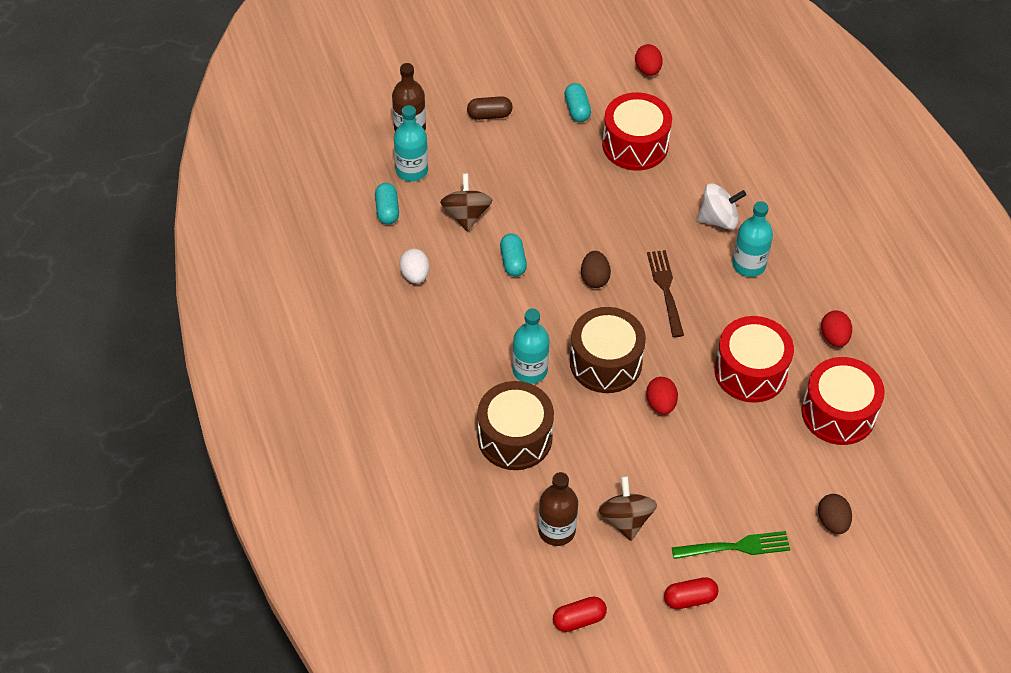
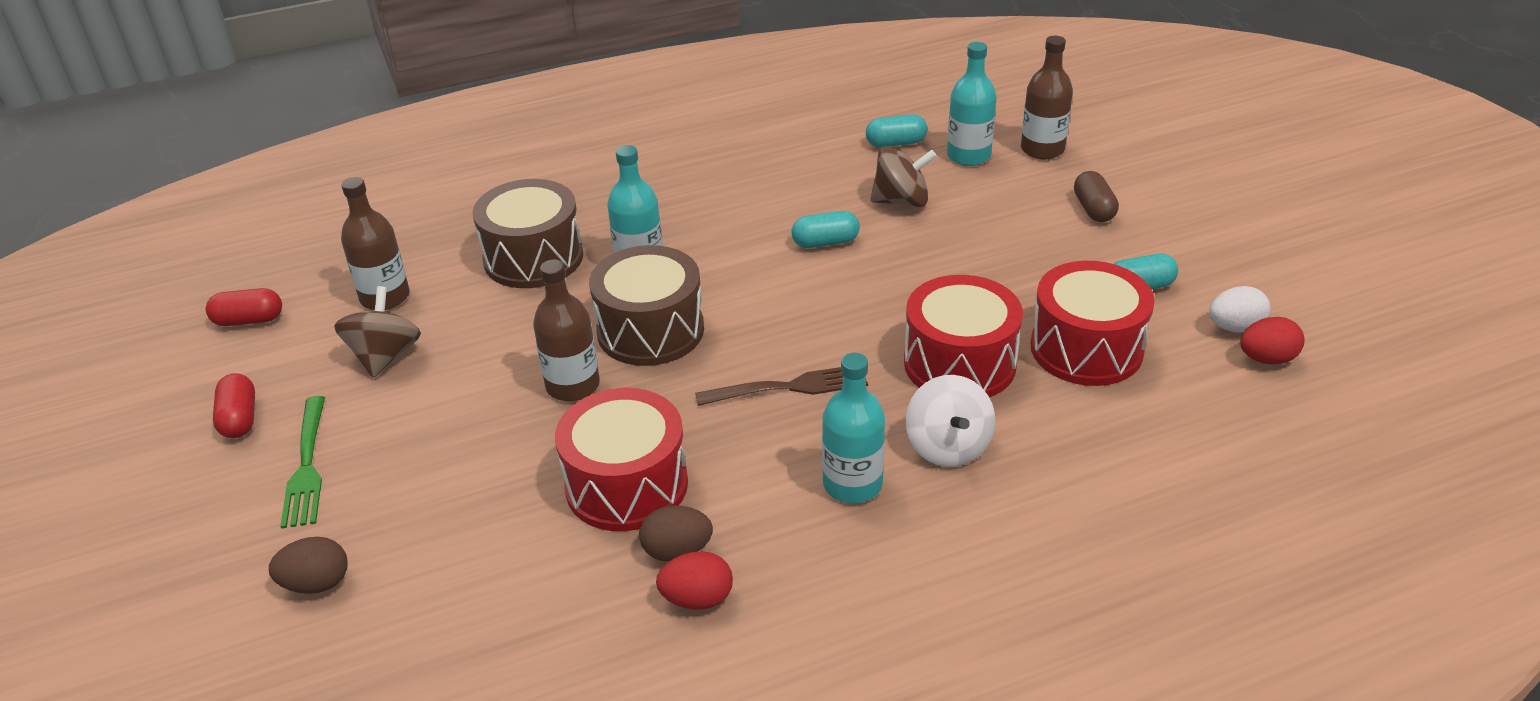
camera: 90 degrees right, 15 degrees down
white egg [400,249,429,284] -> white egg moved to [1209,286,1271,333]
red capsule [553,596,607,632] -> red capsule turned 75 degrees counterclockwise [206,288,282,326]
brown egg [581,251,611,288] -> brown egg moved to [639,505,713,562]
brown spinning top [598,476,657,541] -> brown spinning top turned 75 degrees counterclockwise [334,286,421,378]
red egg [646,377,678,415] -> brown bottle [533,259,600,401]
red drum [801,357,885,445] -> red drum moved to [904,275,1023,397]

